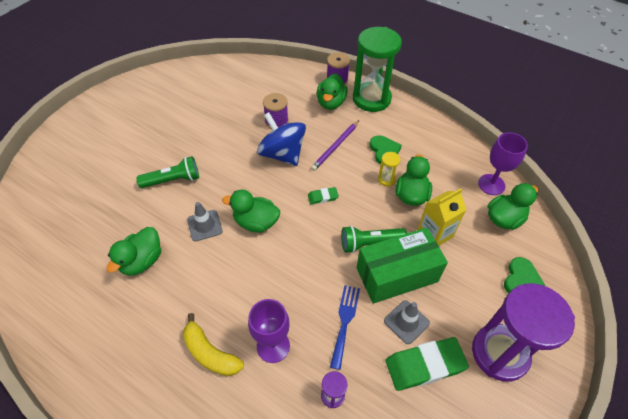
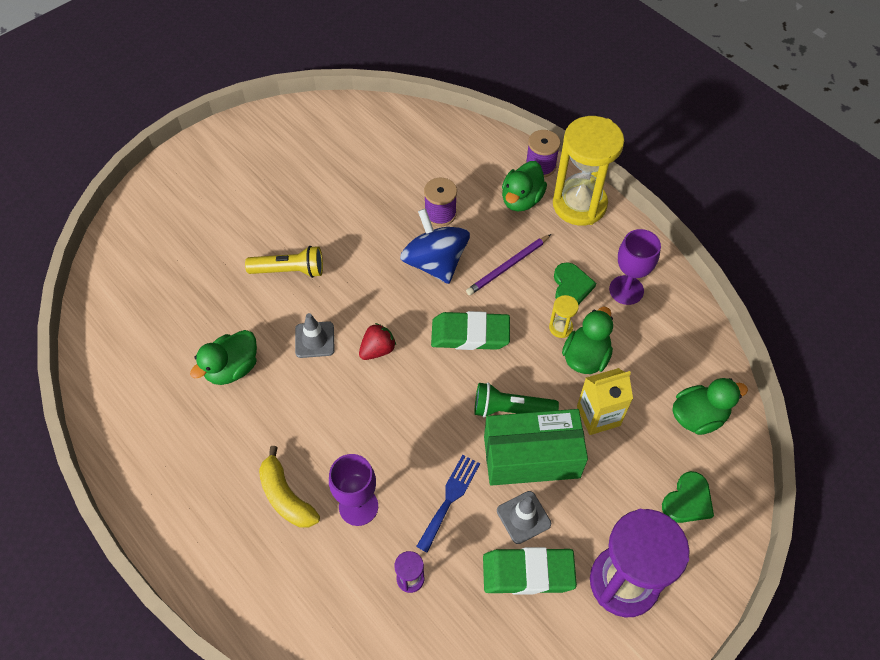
camera: 15 degrees right, 5 degrees up
green flashlight [136,156,199,188] -> yellow flashlight [245,246,323,278]
green duck [222,190,280,233] -> red strawberry [359,323,396,360]
green eraser [308,187,339,204] -> green eraser [431,311,510,350], size x2.03
green hourglass [353,27,402,112] -> yellow hourglass [553,116,624,226]
purple goblet [478,132,528,195] -> purple goblet moved to [609,229,661,305]

